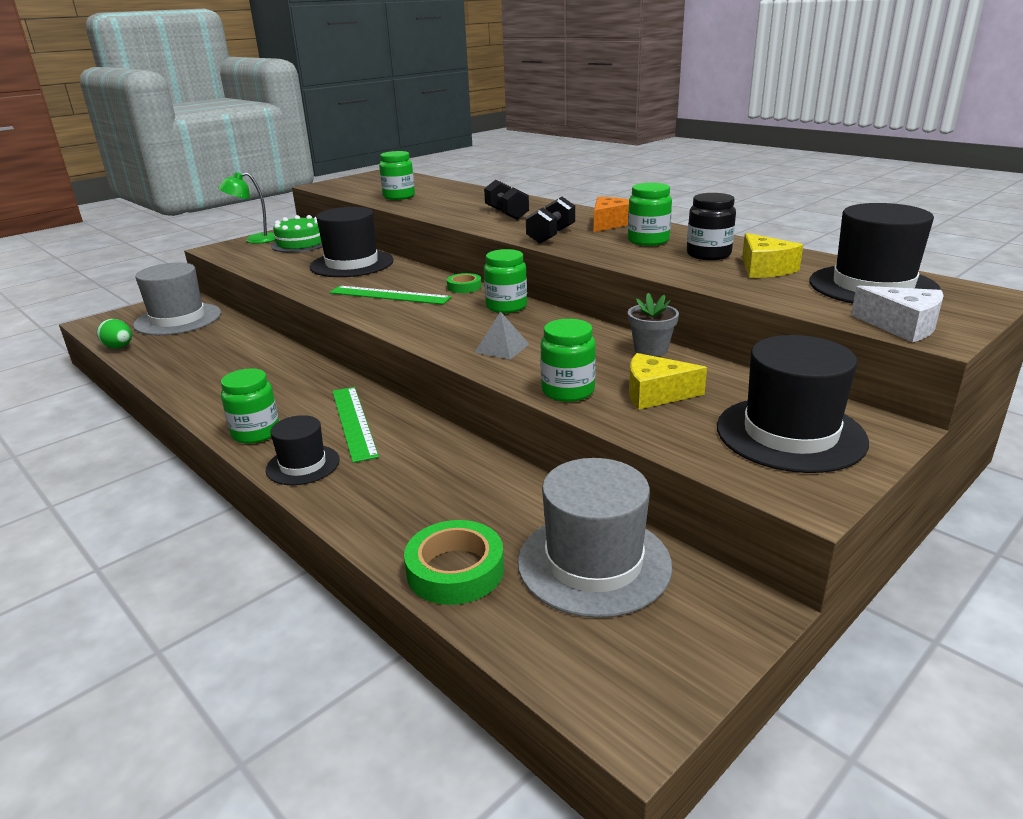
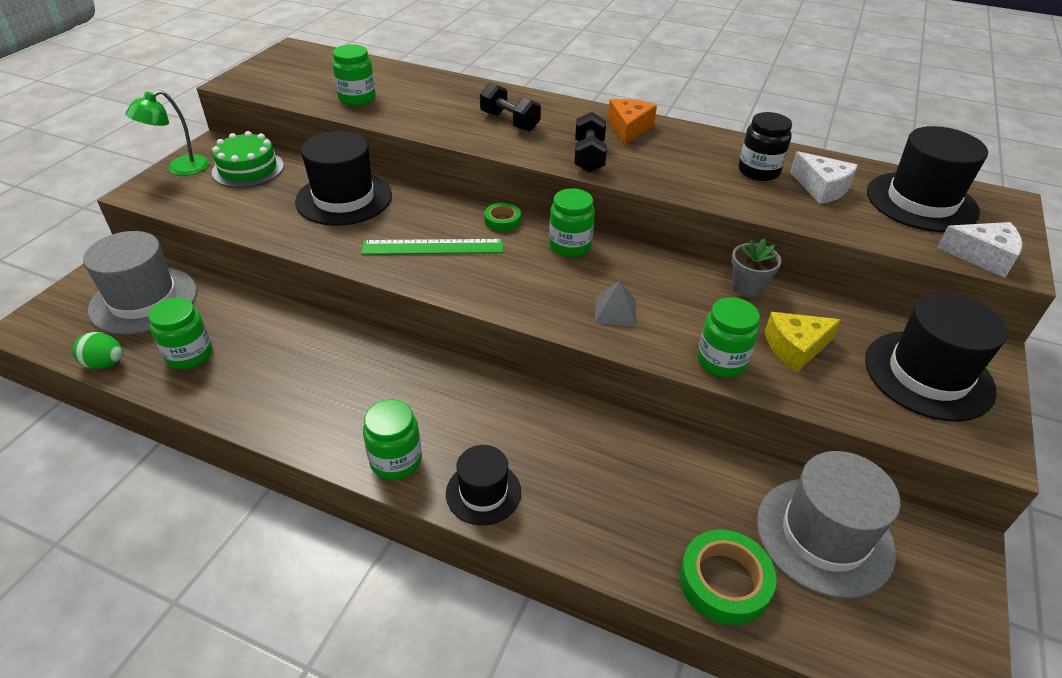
camera: 25 degrees left, 15 degrees up
green ruler [332,387,379,463] -> none
green jar [628,183,672,246] -> green jar moved to [149,298,212,369]
yellow cheese [742,233,803,278] -> white cheese [790,151,858,204]

